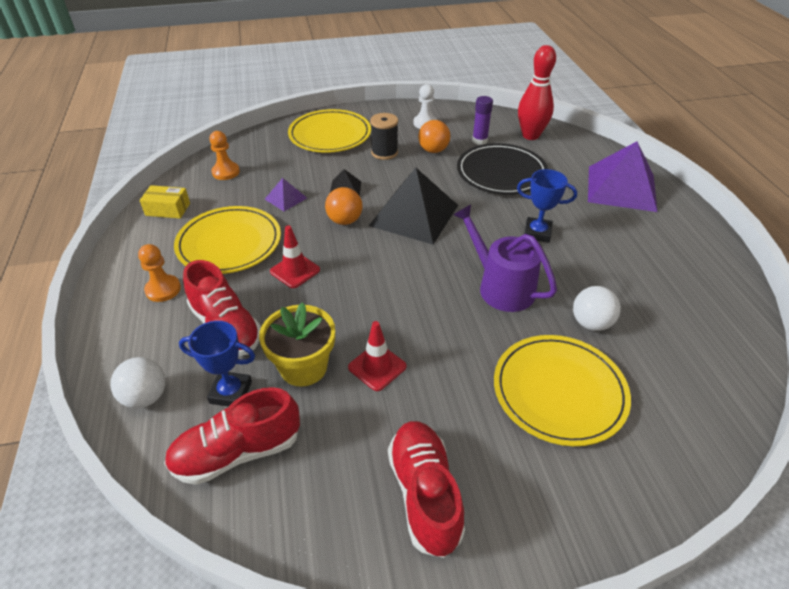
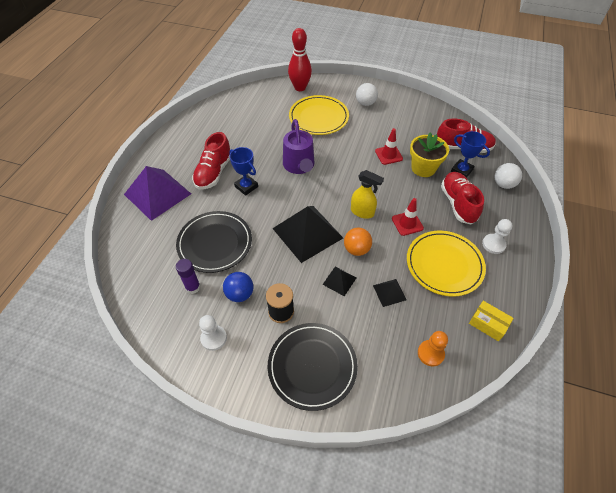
camera: 150 degrees left, 10 degrees up
orange pawn [138,244,181,302] -> white pawn [482,219,513,254]
purple pyramid [265,178,307,211] -> black pyramid [373,279,407,307]
yellow plate [288,109,371,153] -> black plate [268,323,358,411]
red shoe [388,421,465,558] -> red shoe moved to [192,132,230,190]
orange ball [418,120,450,153] -> blue ball [223,272,253,302]
red bowling pin [518,45,556,140] -> red bowling pin moved to [288,28,312,91]
white ball [573,286,621,331] -> white ball moved to [356,83,378,106]
none -> yellow spray bottle [351,170,384,219]

